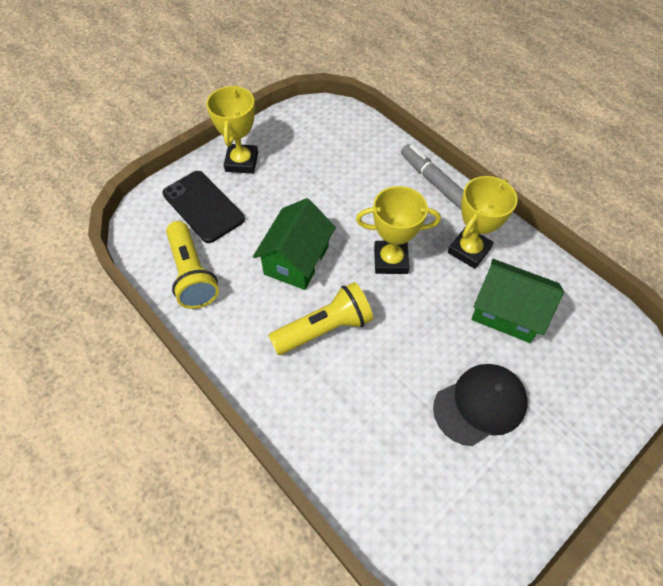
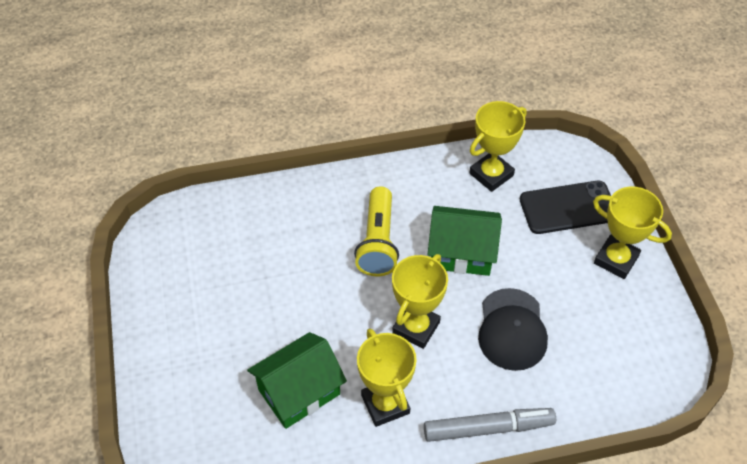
camera: 120 degrees right, 5 degrees down
yellow flashlight [166,221,219,309] -> yellow trophy [469,101,527,192]
green house [253,198,336,290] -> green house turned 45 degrees counterclockwise [427,206,502,276]
black cap [433,364,528,446] -> black cap moved to [478,288,548,371]

